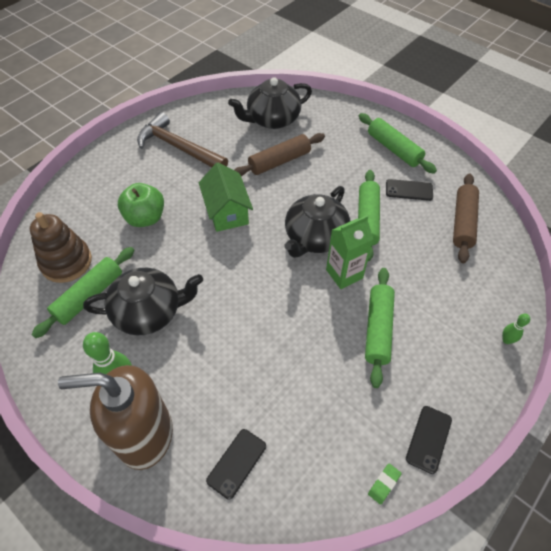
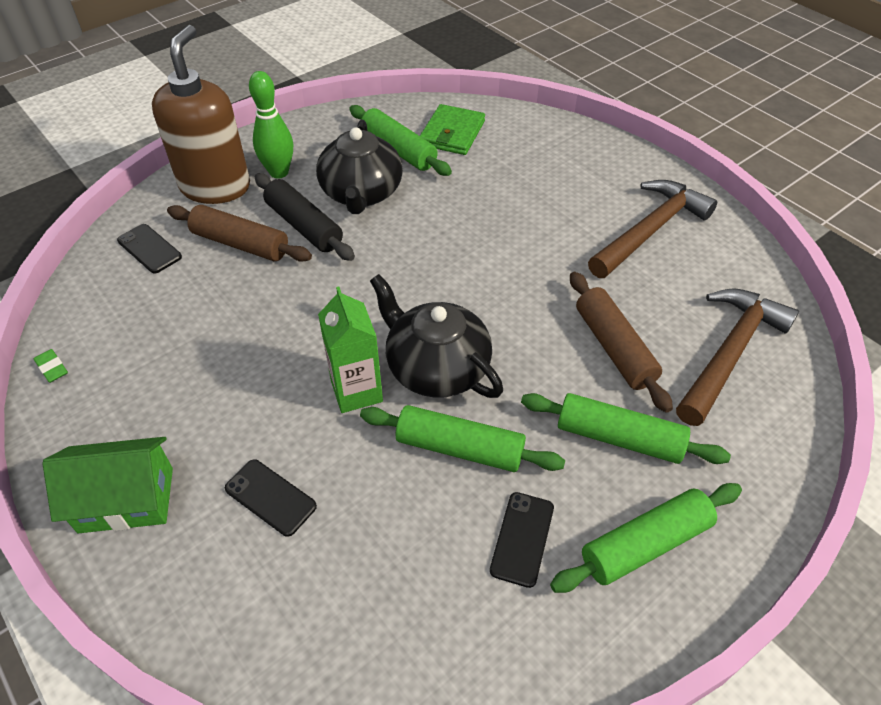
camera: 100 degrees right, 5 degrees down
brown stacking toy [30,212,92,283] -> green wallet [420,104,485,155]
green apple [118,183,164,227] -> none
green house [199,162,253,232] -> green house moved to [42,437,173,533]
black teapot [228,77,312,129] -> brown hammer [676,288,799,426]
green rolling pin [365,268,395,388] -> green rolling pin moved to [521,393,731,464]
black phone [406,406,452,474] -> black phone moved to [225,459,317,537]
brown rolling pin [453,173,479,264] -> brown rolling pin moved to [167,205,312,262]
green bowling pin [502,314,530,344] -> none
none -> black rolling pin [255,173,355,261]

